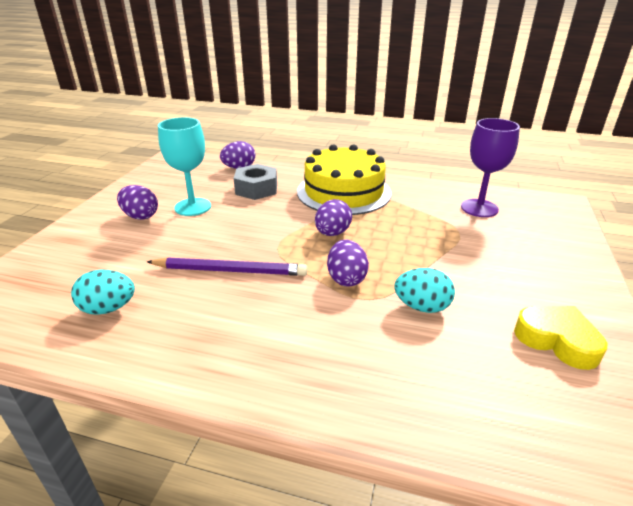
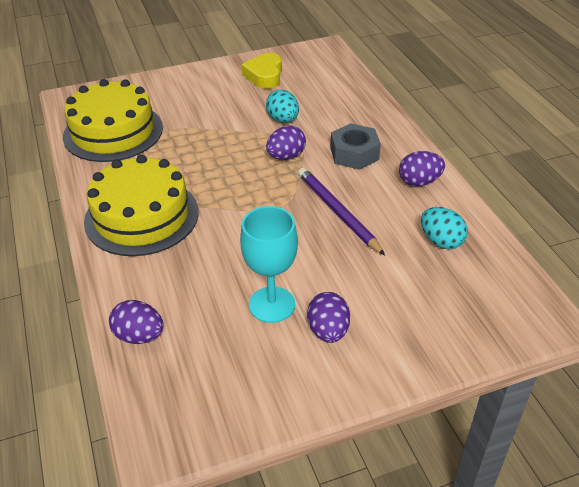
camera: 125 degrees left, 10 degrees up
grey nut [234,164,277,200] -> grey nut moved to [330,123,381,170]
purple egg [315,199,352,236] -> purple egg moved to [399,151,445,186]
purple goblet [461,118,520,217] -> yellow cake [63,79,163,162]

